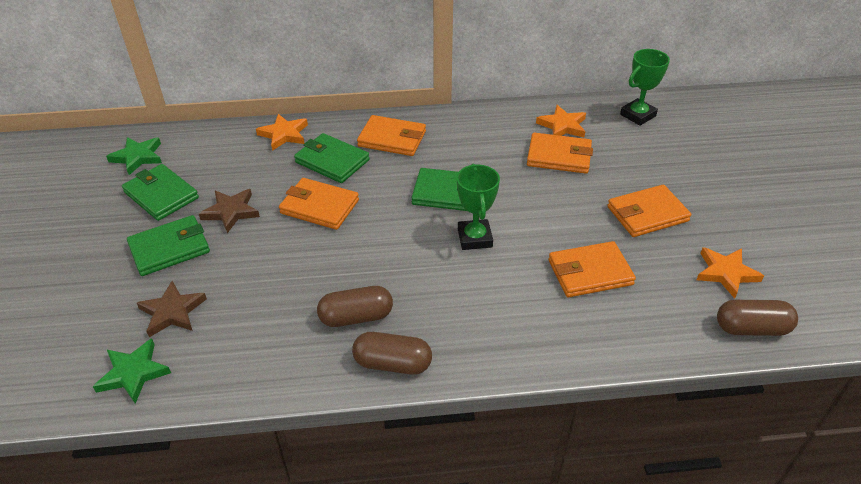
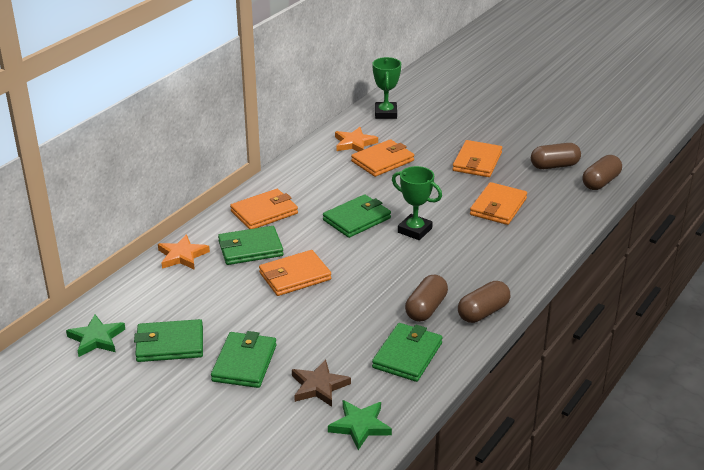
camera: 50 degrees left, 10 degrees down
brown star [199,189,260,233] -> none
orange star [697,247,764,298] -> brown capsule [531,143,581,169]
none -> green wallet [372,323,443,382]

